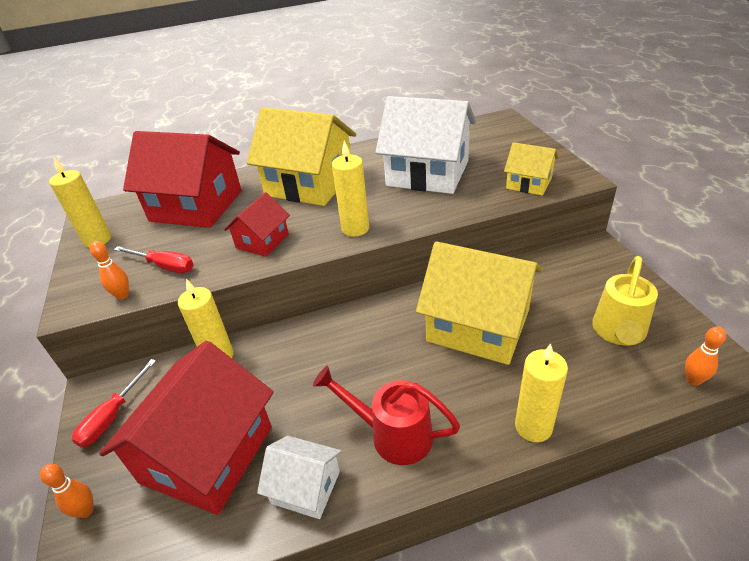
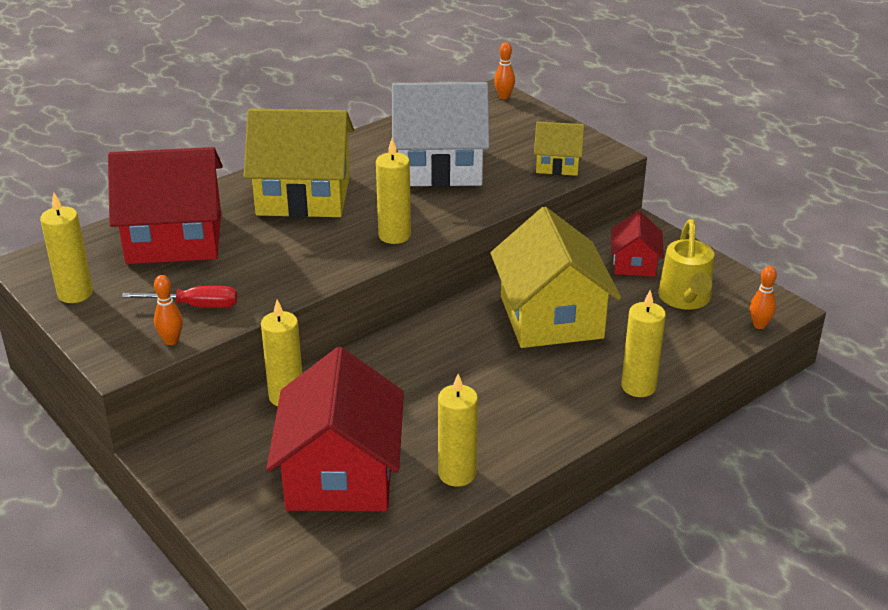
camera: 25 degrees left, 5 degrees down
orange bowling pin [40,464,94,518] -> orange bowling pin moved to [494,42,515,99]
red screwdriver [72,359,156,448] -> none
red house [224,192,290,257] -> red house moved to [611,211,664,277]
white house [257,436,342,519] -> yellow candle [438,374,478,487]
red watering can [313,366,460,465] -> none
yellow house [416,241,543,365] -> yellow house turned 75 degrees clockwise [490,207,621,348]

